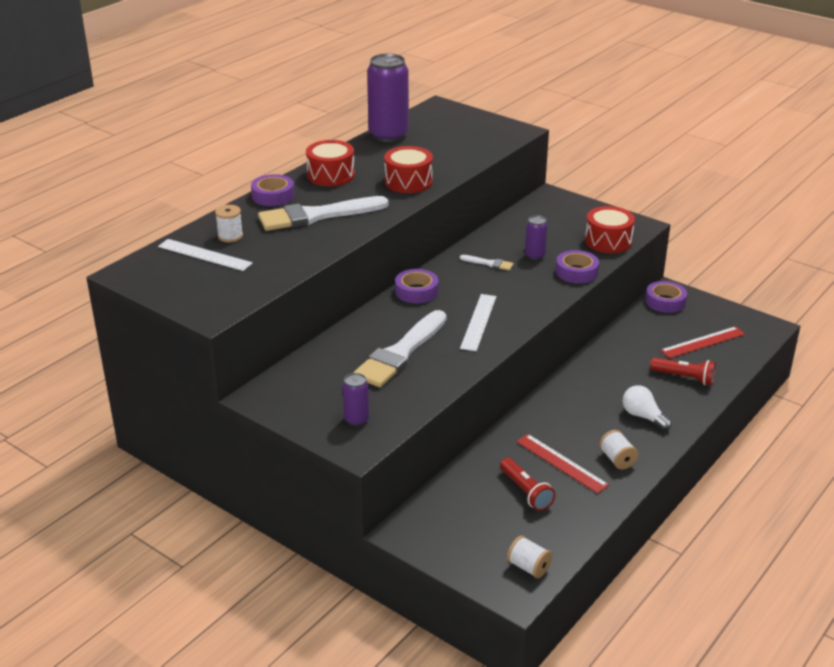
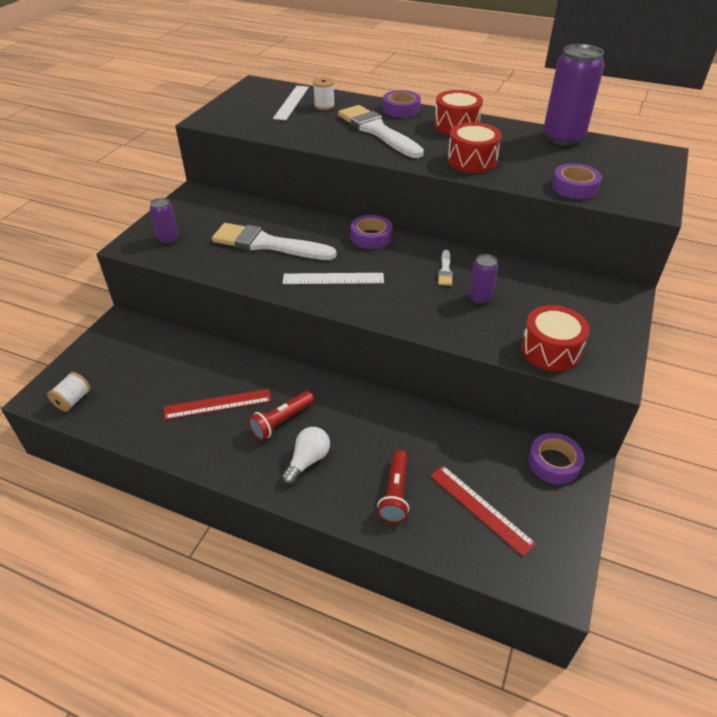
camera: 75 degrees right, 10 degrees up
red flashlight [500,458,555,511] -> red flashlight moved to [248,391,314,440]
red ruler [516,434,609,494] -> red ruler turned 45 degrees clockwise [164,389,271,420]
purple tape [556,250,599,283] -> purple tape moved to [552,163,602,199]
white spool [599,430,638,470] -> none

